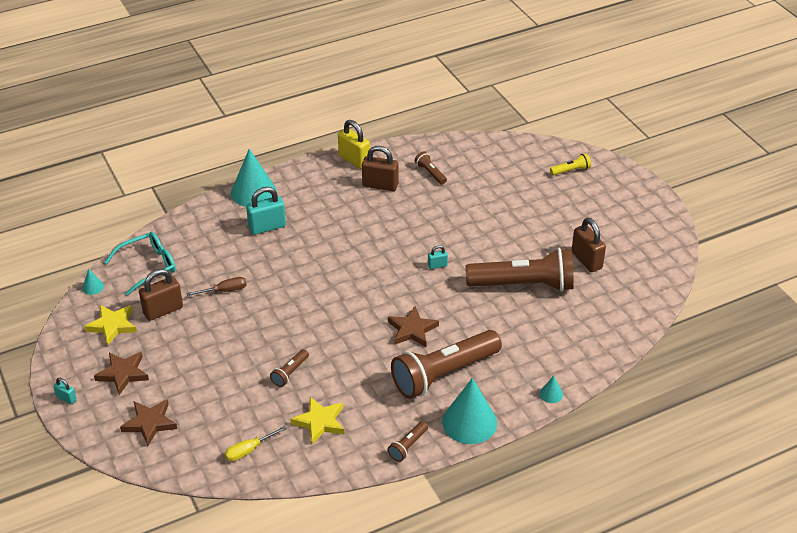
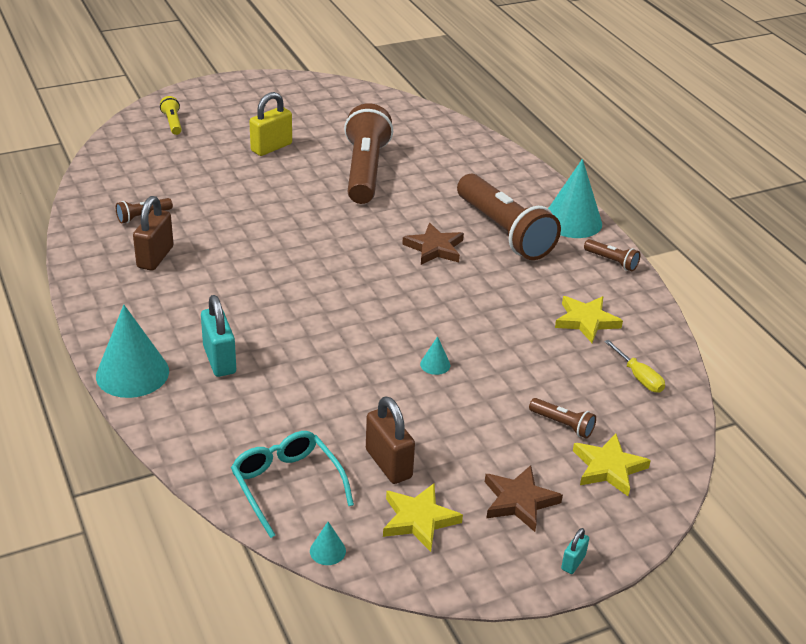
camera: 90 degrees left, 5 degrees down
brown star [120,399,177,446] -> yellow star [573,434,651,496]
brown screwdriver [186,277,247,296] -> none
brown flashlight [270,349,309,387] -> brown flashlight moved to [529,398,596,438]
yellow padlock [338,120,370,169] -> yellow padlock moved to [249,92,292,156]
turquoise padlock [428,245,448,269] -> none
turquoise cone [540,376,563,403] -> turquoise cone moved to [420,336,450,375]
brown padlock [572,218,606,272] -> none

